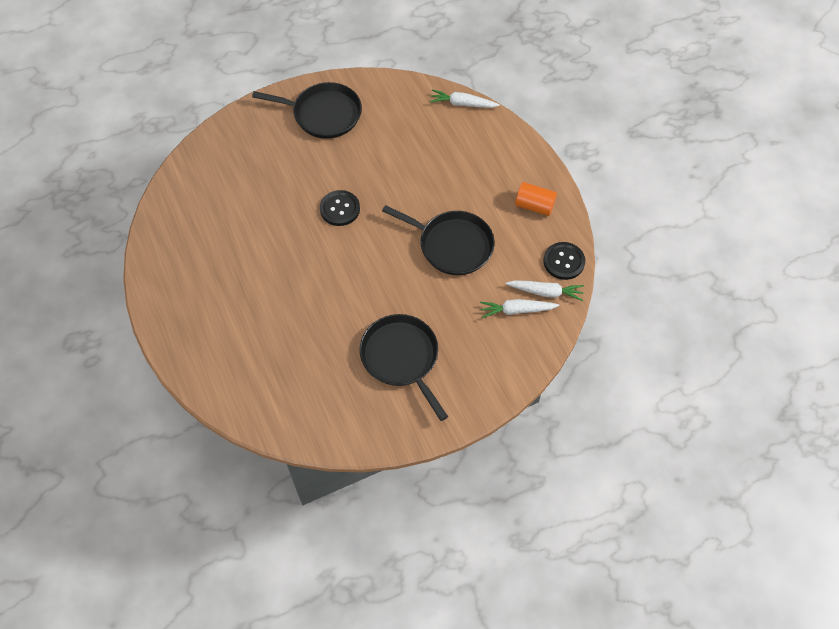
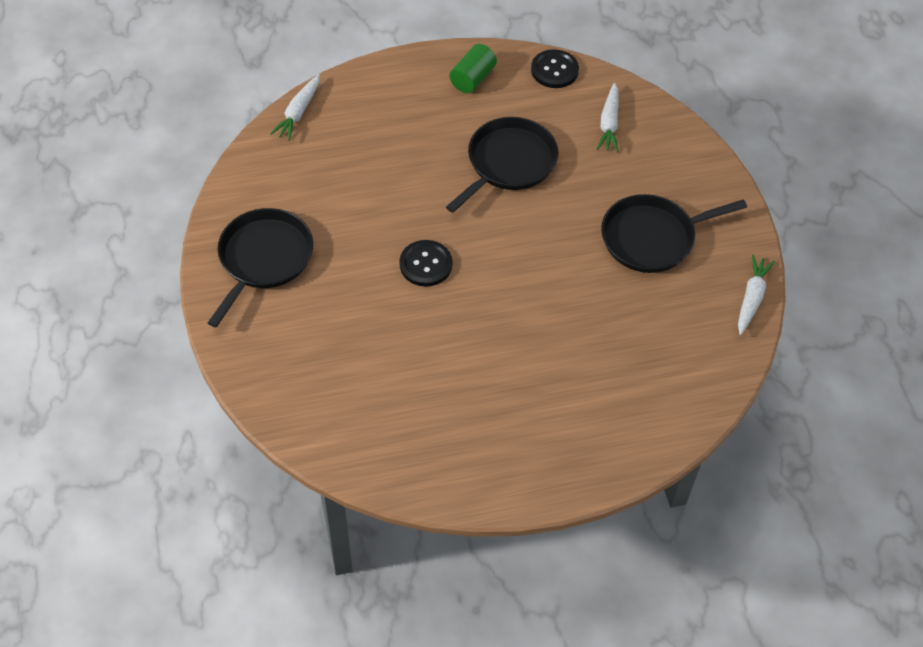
camera: 80 degrees left, 5 degrees down
white carrot [506,280,584,301] -> white carrot moved to [738,255,775,335]
orange cylinder [515,182,557,216] -> green cylinder [449,44,497,93]

